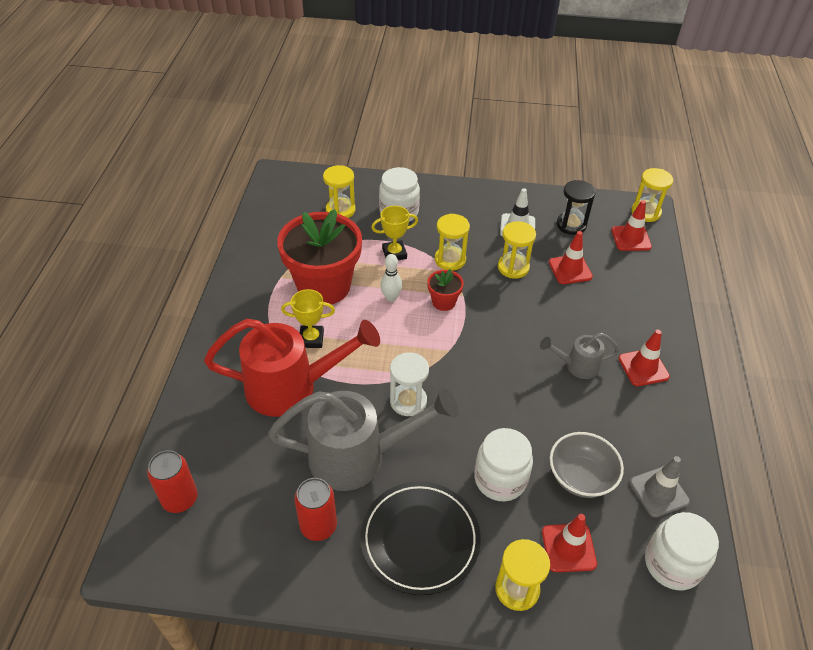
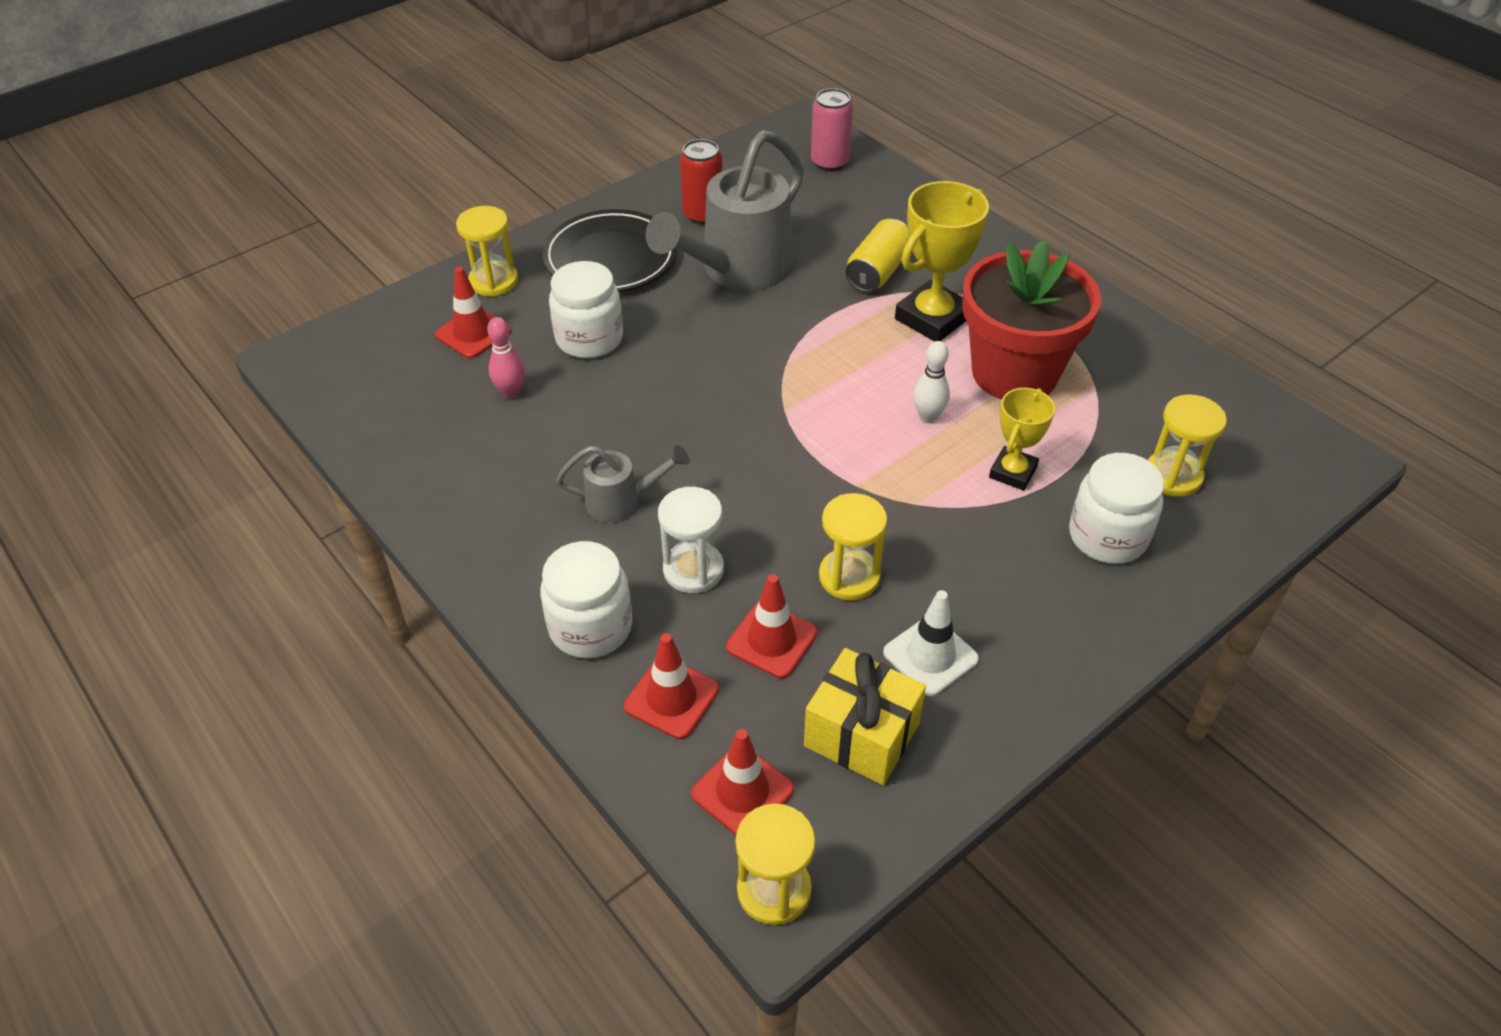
camera: 135 degrees right, 0 degrees up
red can [147,450,197,513] -> pink can [811,88,853,171]
red watering can [204,319,380,417] -> yellow can [846,219,909,292]
yellow trophy [281,289,335,348] -> yellow trophy [895,181,989,342], size x1.65
white hourglass [390,352,429,416] -> white hourglass moved to [658,487,724,593]
red flower pot [427,269,464,311] -> none
yellow hourglass [435,214,470,271] -> none
grey watering can [540,333,620,379] -> grey watering can turned 45 degrees clockwise [556,445,690,523]
grey bowl [550,432,624,498] -> pink bowling pin [487,317,525,399]
black hourglass [557,180,596,235] -> yellow gift [804,648,926,785]
red traffic cone [618,330,670,386] -> red traffic cone moved to [624,633,719,739]
grey traffic cone [630,456,690,518] -> none
white jar [645,512,719,590] -> white jar moved to [540,541,632,659]

